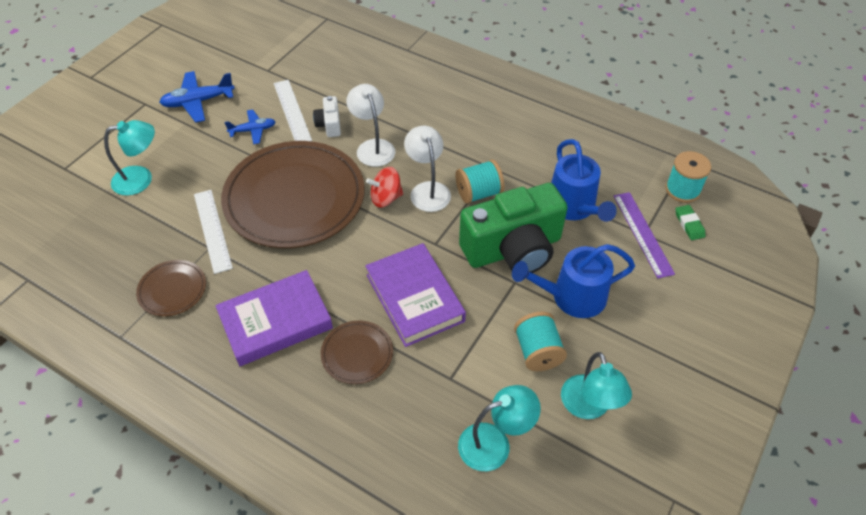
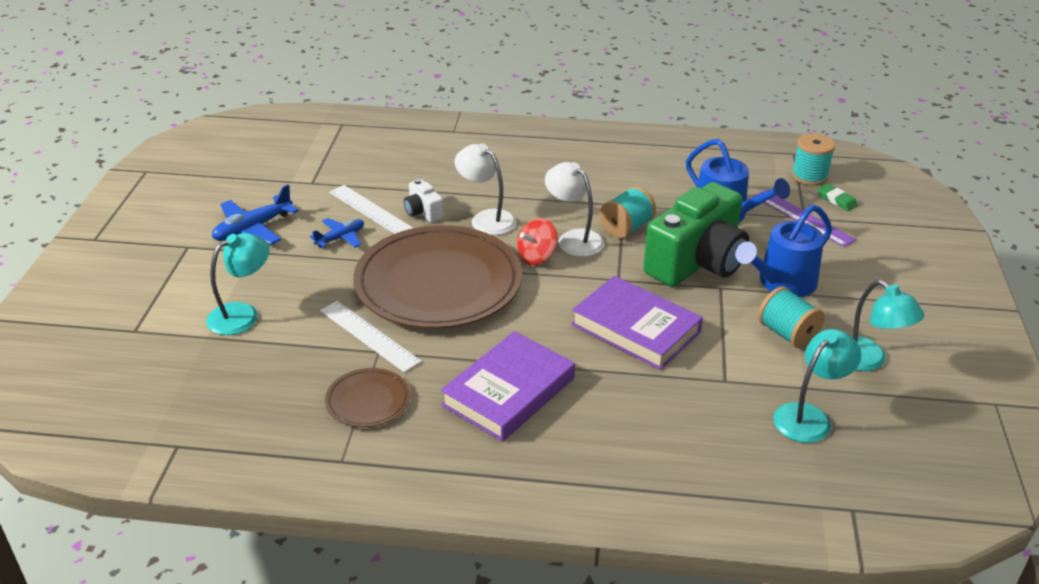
camera: 25 degrees left, 15 degrees down
brown plate [321,320,393,384] -> none

